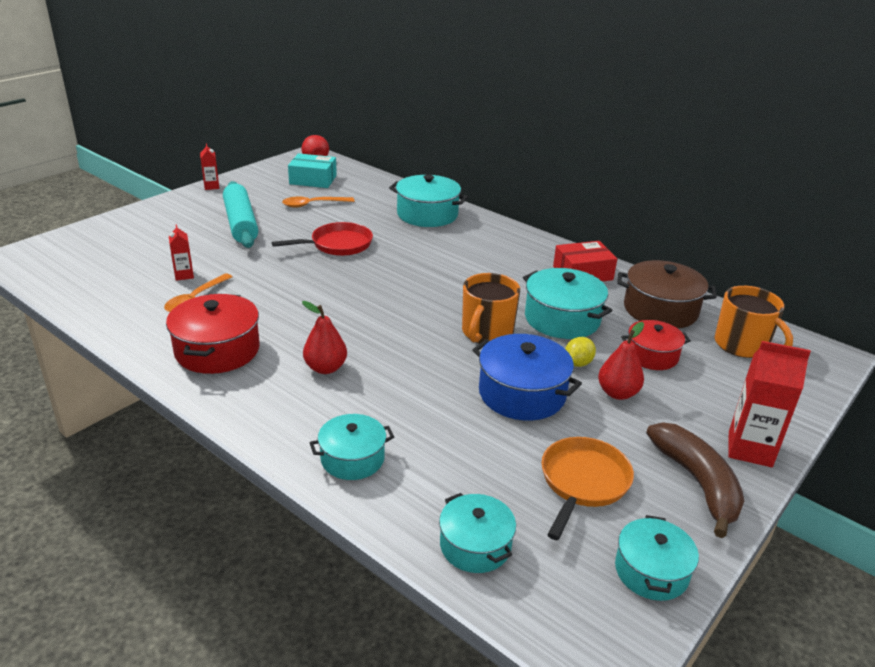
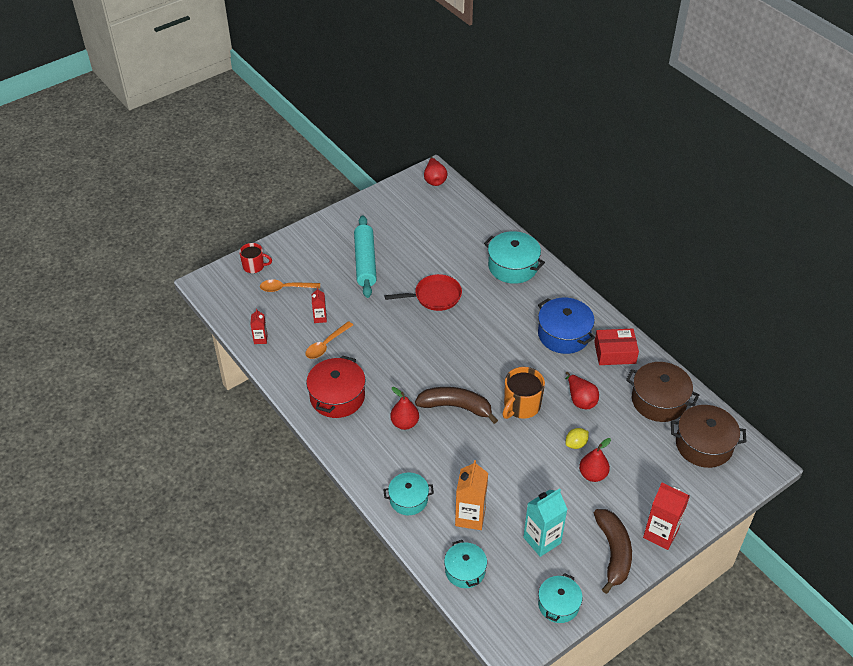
camera: 15 degrees right, 15 degrees up
red carton [200,143,220,190] -> red carton moved to [250,309,268,344]
orange spoon [282,197,355,208] -> orange spoon moved to [260,279,320,292]
turquoise box [288,153,337,188] -> none
blue pot [473,334,582,421] -> blue pot moved to [538,298,595,354]
turquoise pot [523,268,612,339] -> red pear [565,372,599,409]
orange pan [542,437,634,540] -> turquoise carton [523,488,568,557]
red pot [621,320,691,370] -> none
orange mug [715,286,793,358] -> brown pot [671,405,746,468]
none -> red mug [239,243,272,273]
none -> brown banana [415,387,498,424]
none -> orange carton [455,460,488,530]

